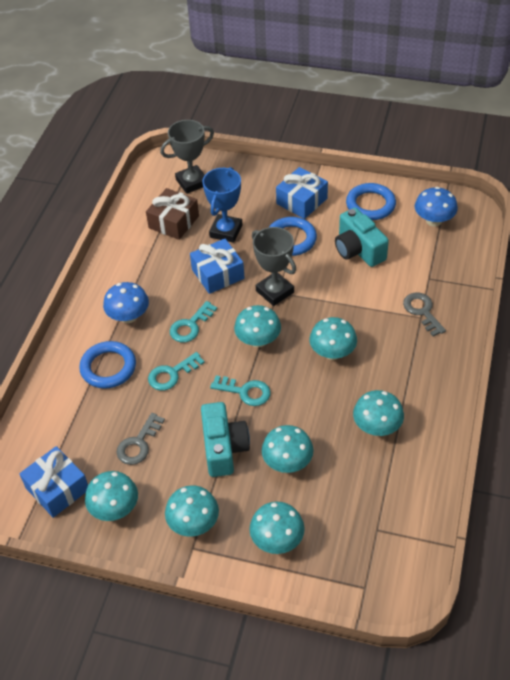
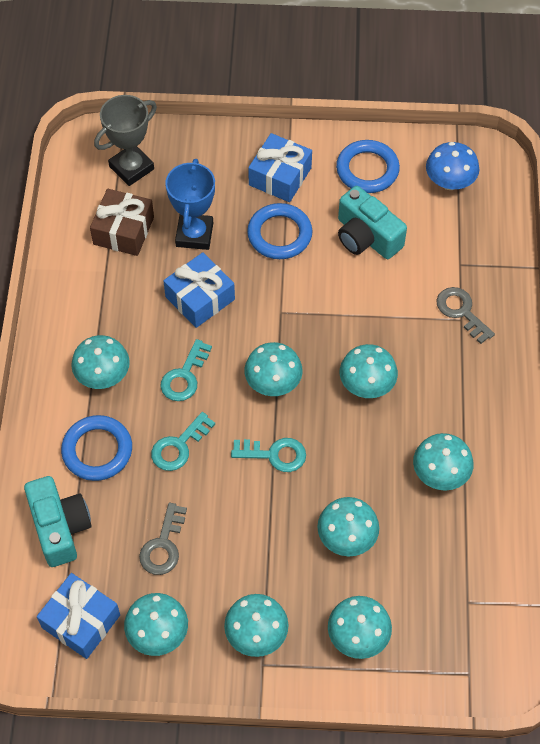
camera: 15 degrees left, 10 degrees up
blue mushroom [103,282,149,323] -> turquoise mushroom [71,335,130,389]
turquoise camera [201,402,250,477] -> turquoise camera moved to [24,476,92,567]
grey trophy [252,227,296,306] -> none

